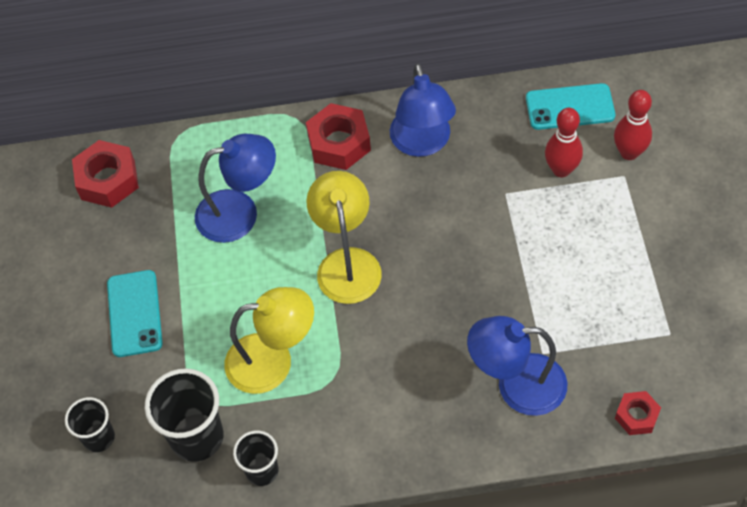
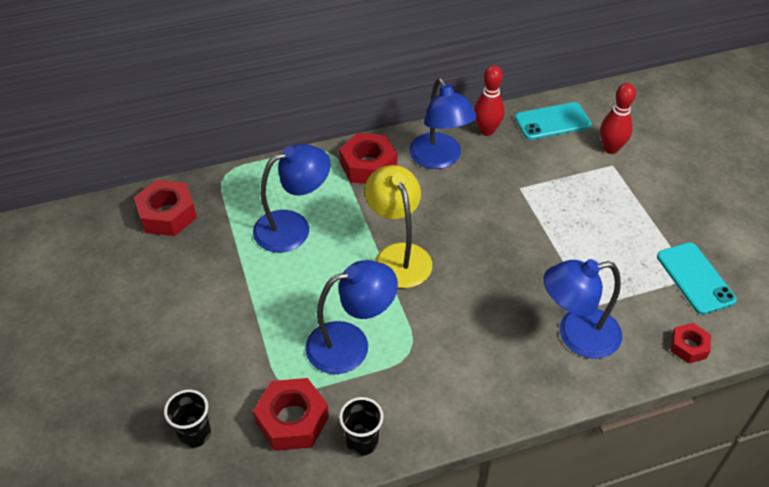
camera: 15 degrees left, 10 degrees down
turquoise phone [107,270,163,357] -> turquoise phone moved to [657,242,737,315]
black cup [145,368,224,462] -> red nut [253,378,329,451]
yellow lamp [224,287,314,394] -> blue lamp [305,260,398,374]
red bowling pin [545,108,583,177] -> red bowling pin moved to [474,65,504,136]

